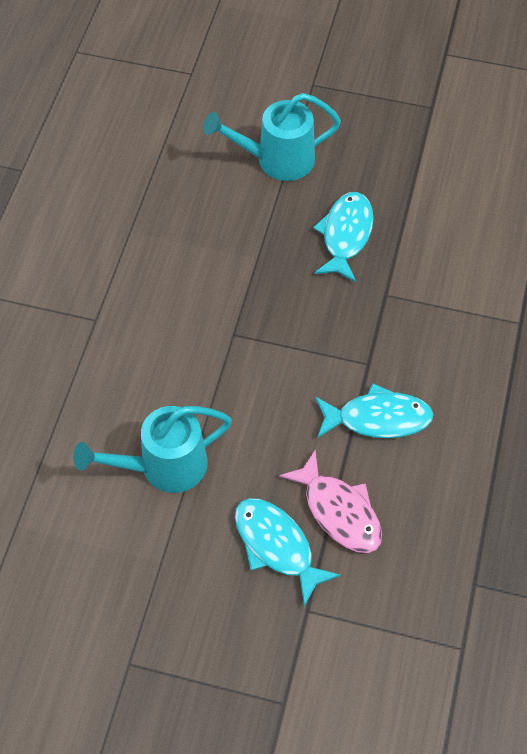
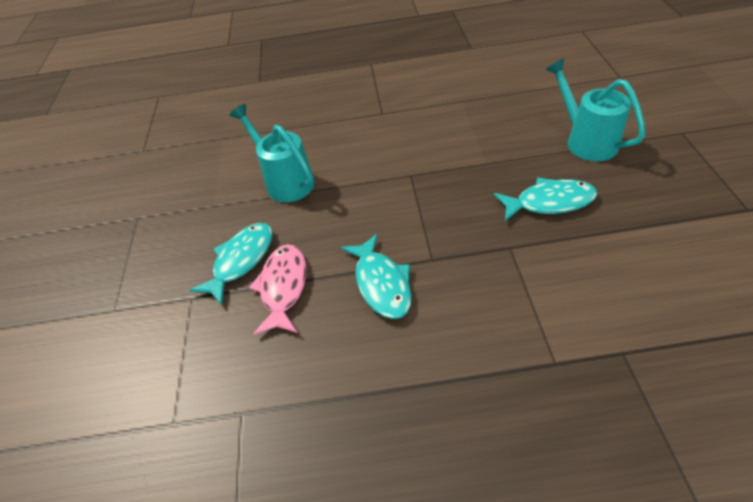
camera: 75 degrees right, 10 degrees down
pink fish [279,450,382,553] -> pink fish turned 150 degrees clockwise [249,244,306,335]

